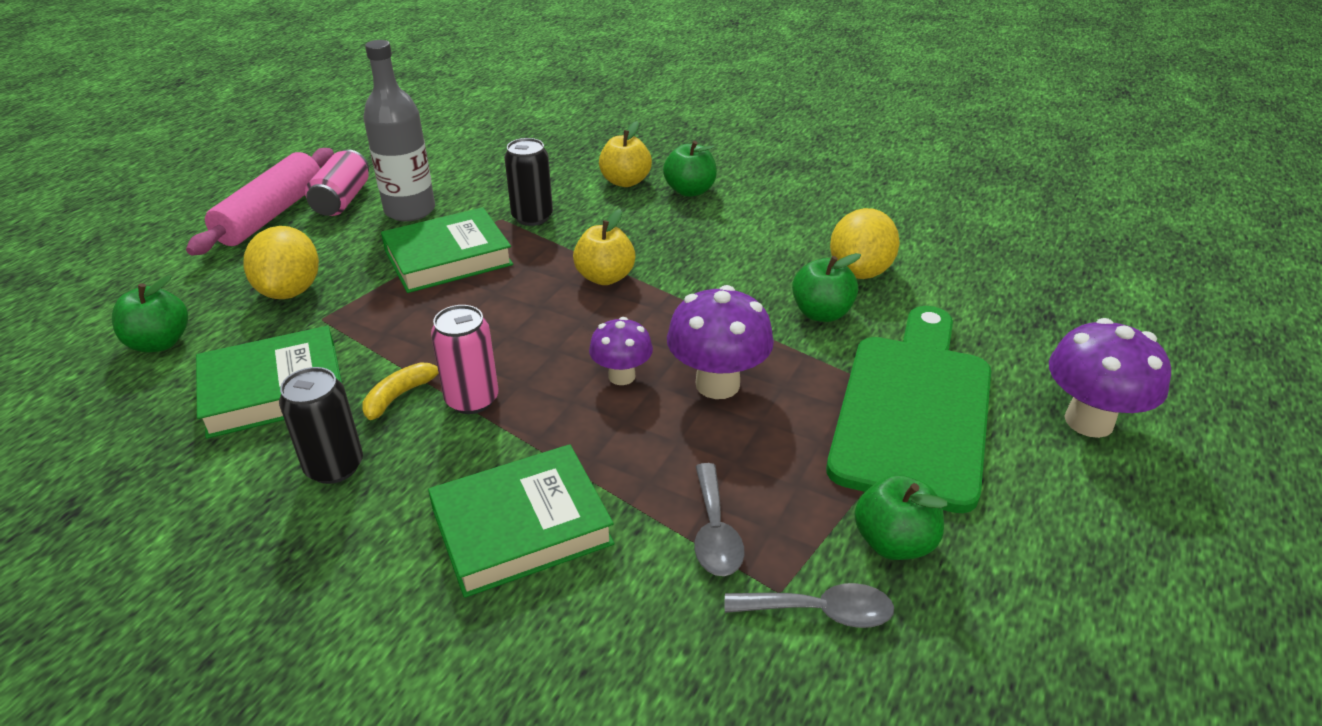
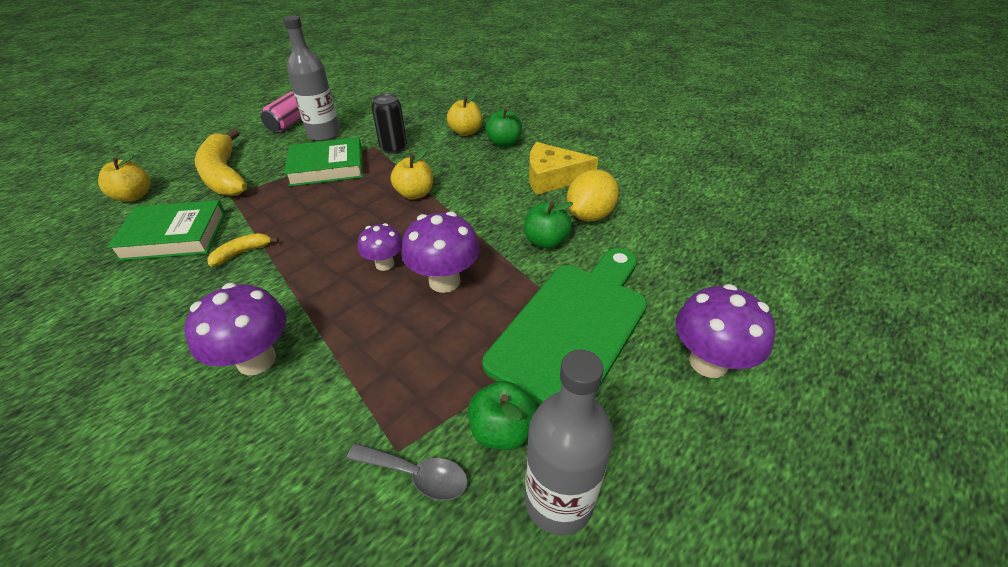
camera: 15 degrees right, 5 degrees up
green apple [112,275,188,353] -> yellow apple [98,155,150,202]
pink rolling pin [186,148,334,256] -> none
yellow lemon [244,226,319,299] -> yellow banana [195,129,247,196]
black can [279,367,363,484] -> none
green book [428,444,615,598] -> purple mushroom [184,283,286,375]
pink can [431,305,499,414] -> none
grey spoon [694,463,745,576] -> none
none -> grey bottle [525,349,614,536]
none -> yellow cheese [529,142,599,195]

